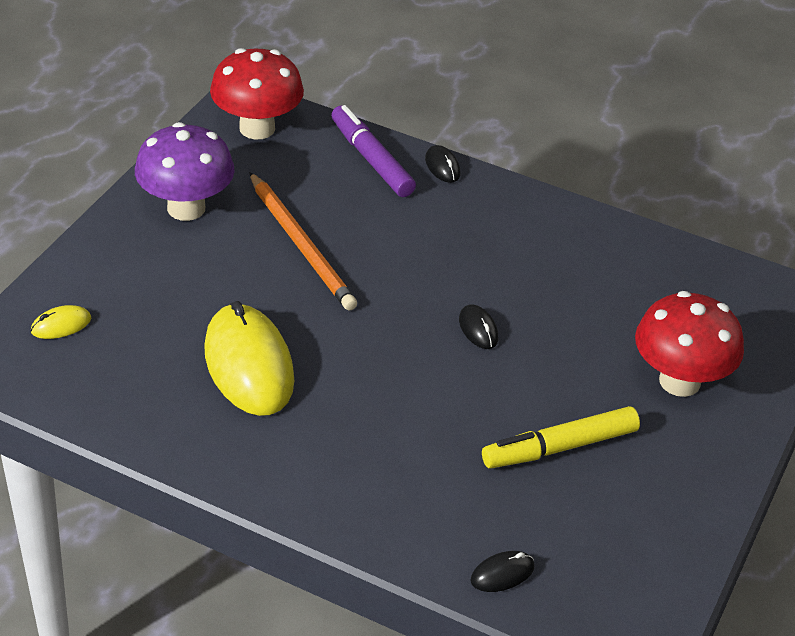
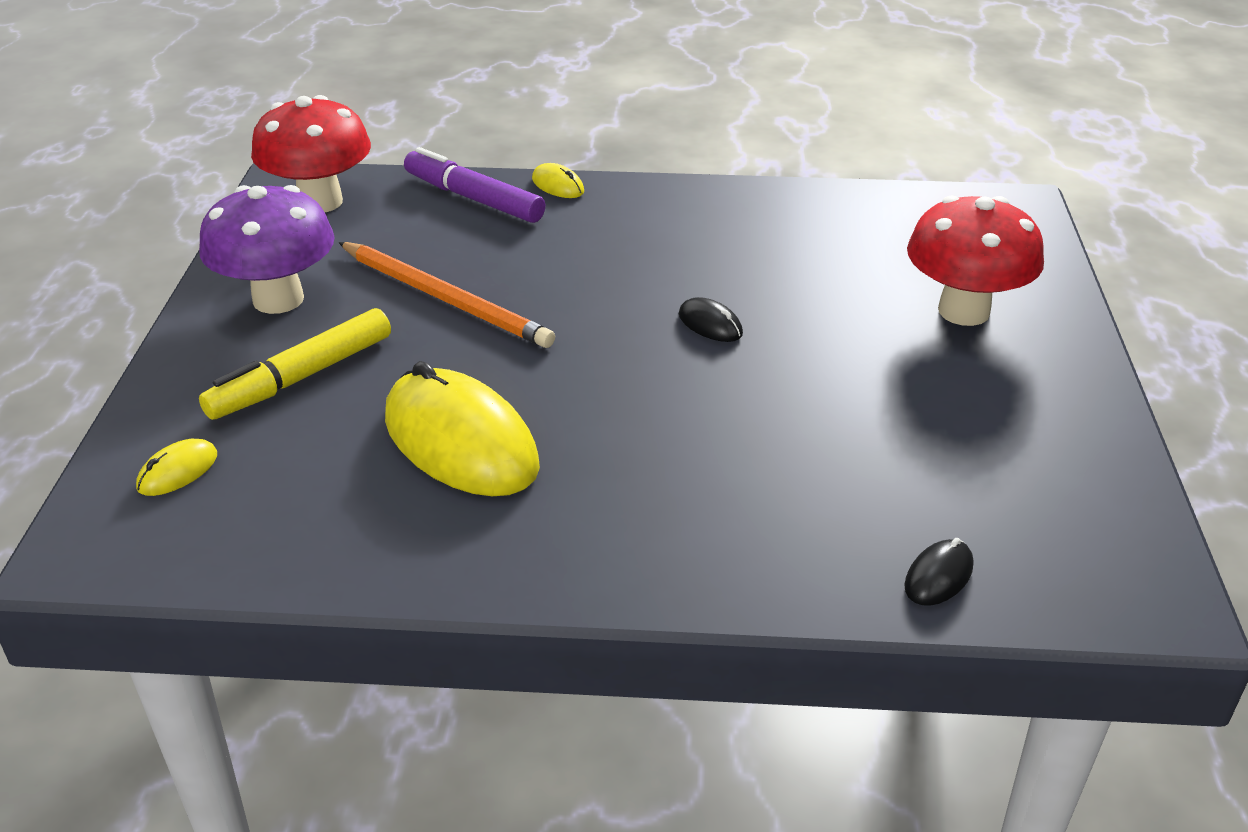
camera: 20 degrees left, 5 degrees down
black mouse [425,145,460,183] -> yellow mouse [532,163,584,198]
yellow marker [482,406,640,469] -> yellow marker moved to [199,308,391,420]

